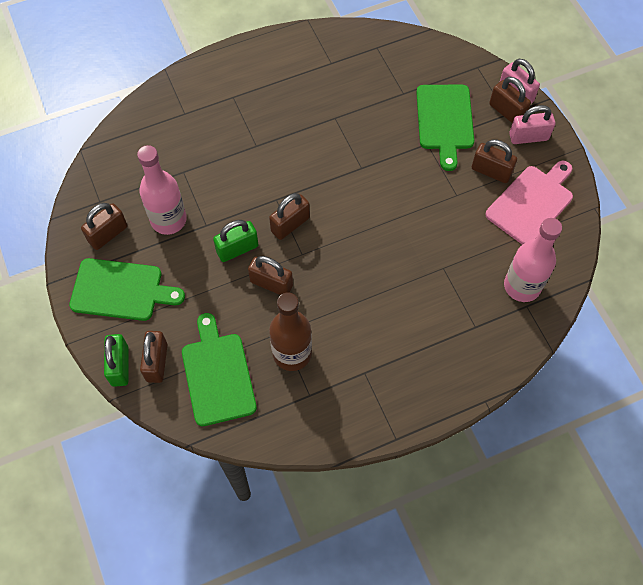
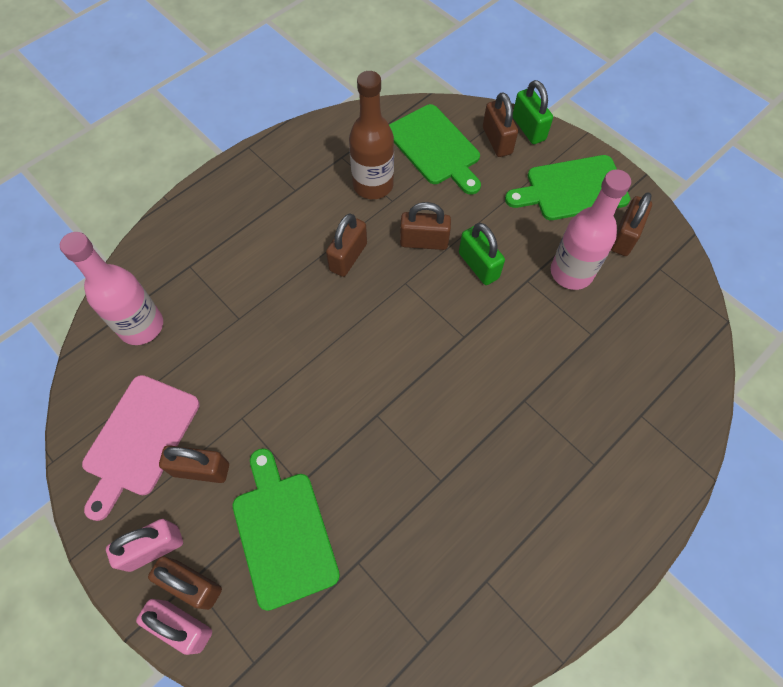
camera: 160 degrees right, 0 degrees up
green padlock [213,220,258,262] -> green padlock turned 75 degrees counterclockwise [459,223,505,285]
brown padlock [269,193,310,240] -> brown padlock moved to [326,214,367,277]

